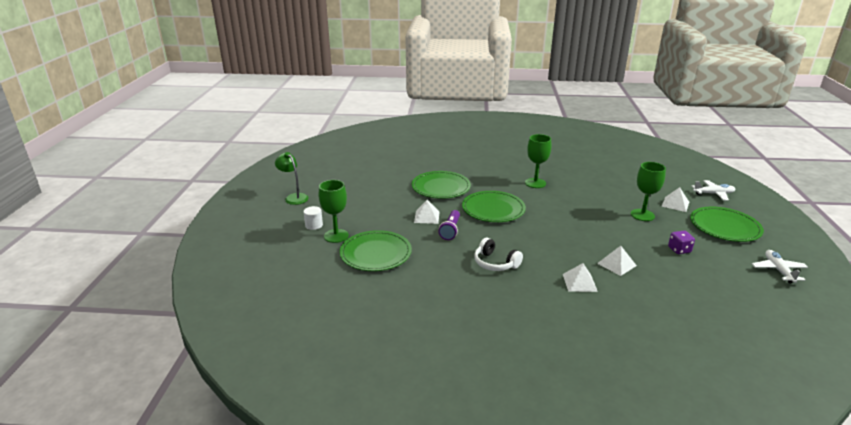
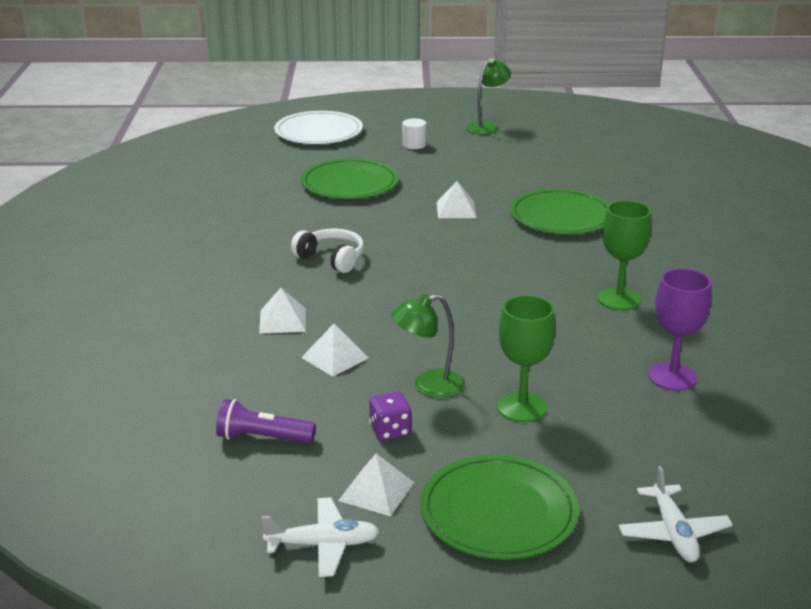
camera: 85 degrees right, 0 degrees up
green goblet [319,180,349,243] -> none
purple flashlight [438,210,460,240] -> purple flashlight moved to [216,399,316,443]
green plate [462,191,526,222] -> none
white headphones [474,238,523,271] -> white headphones turned 90 degrees clockwise [291,229,364,273]
white pyramid [661,187,689,212] -> white pyramid moved to [338,454,414,516]
none -> white plate [274,111,363,144]
none -> green lamp [391,294,465,398]
none -> purple goblet [648,268,712,391]

